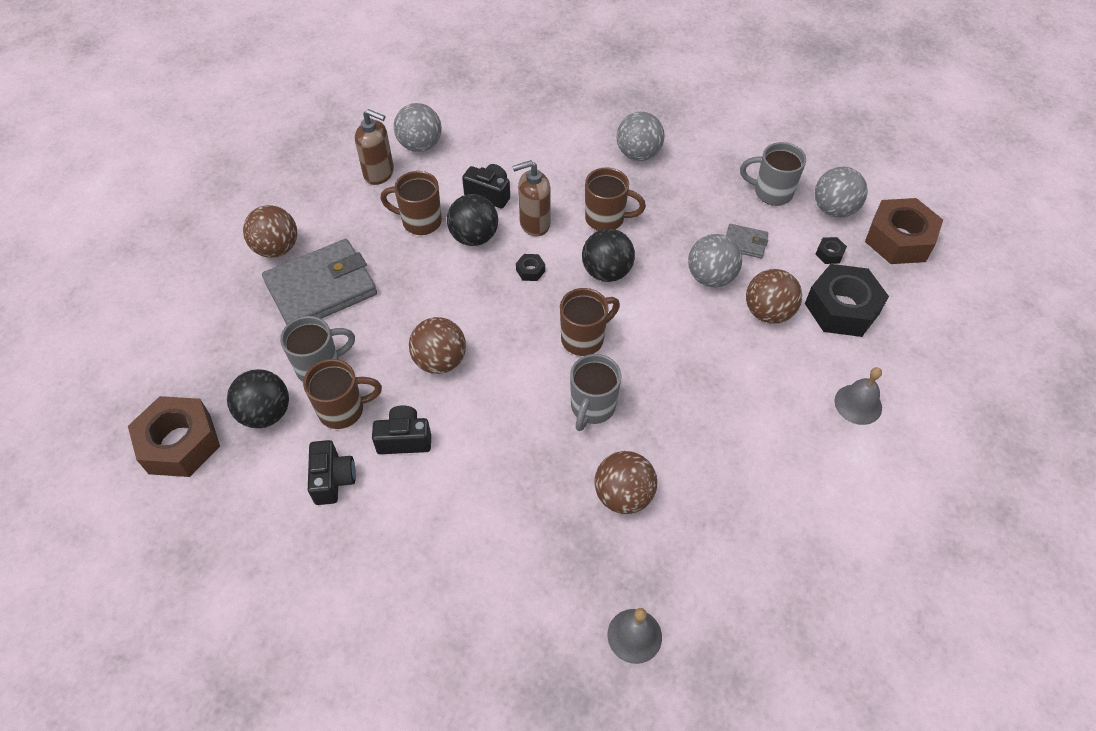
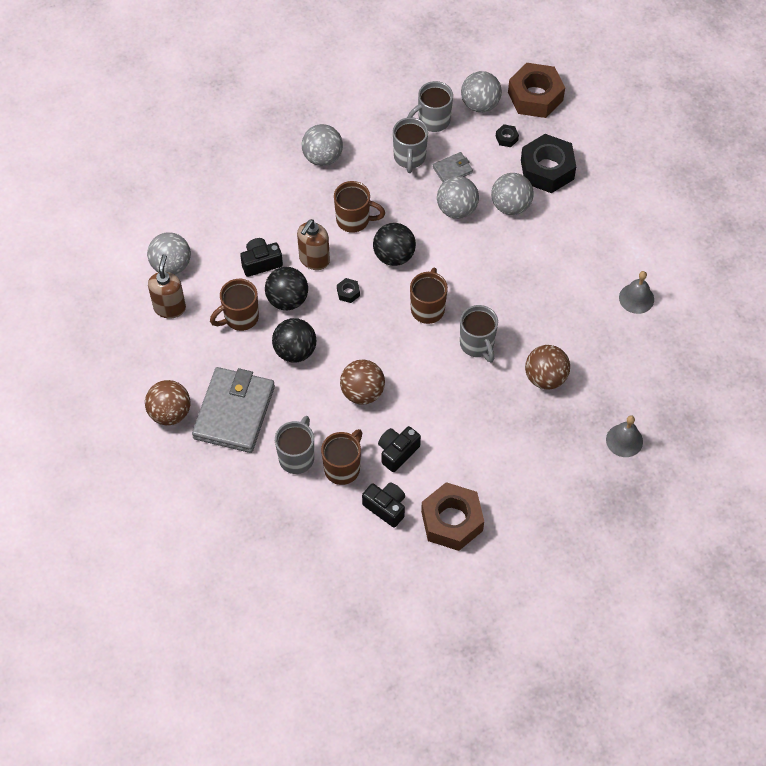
camera: 45 degrees left, 5 degrees up
brown nut [128,396,220,477] -> brown nut moved to [421,482,484,551]
black ball [227,369,289,428] -> black ball moved to [272,318,316,362]
brown soap dispenser [355,109,394,185] -> brown soap dispenser turned 60 degrees counterclockwise [148,254,186,319]
brown mug [585,167,646,231] -> brown mug turned 45 degrees clockwise [334,181,385,233]
brown ball [746,269,802,324] -> grey ball [491,173,534,215]
grey bell [834,367,882,425] -> grey bell moved to [619,271,654,314]
none -> grey mug [393,117,428,173]

